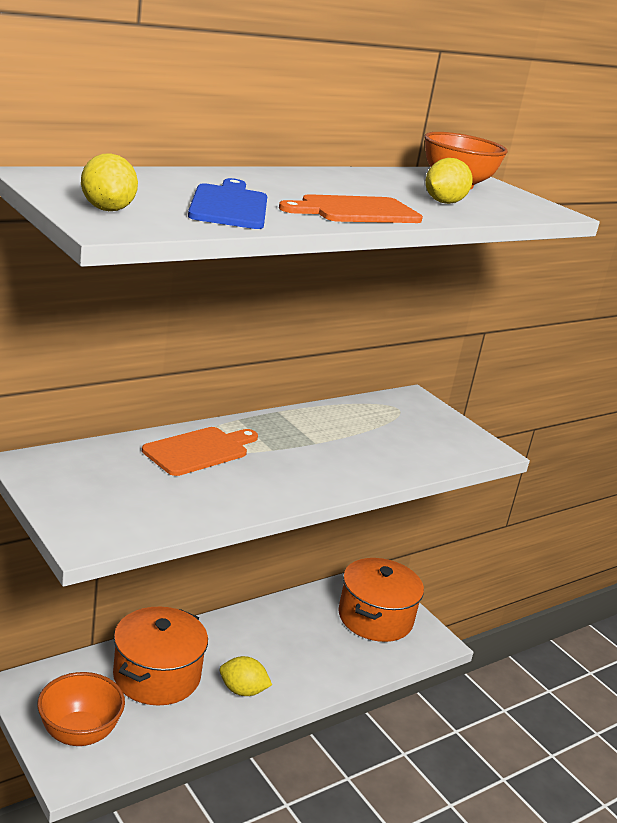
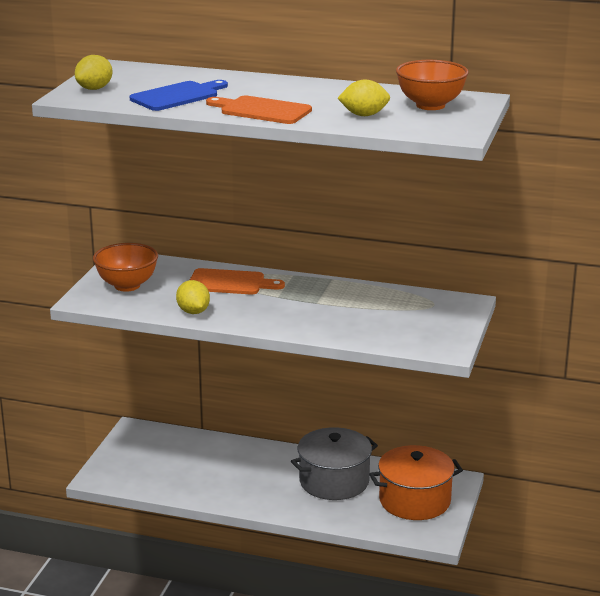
camera: 55 degrees right, 0 degrees up
orange bowl [37,672,125,746] -> orange bowl moved to [93,243,158,292]
orange pot [113,607,208,706] -> none
yellow lemon [220,656,272,696] -> yellow lemon moved to [176,280,210,314]
none -> grey pot [291,427,378,500]

